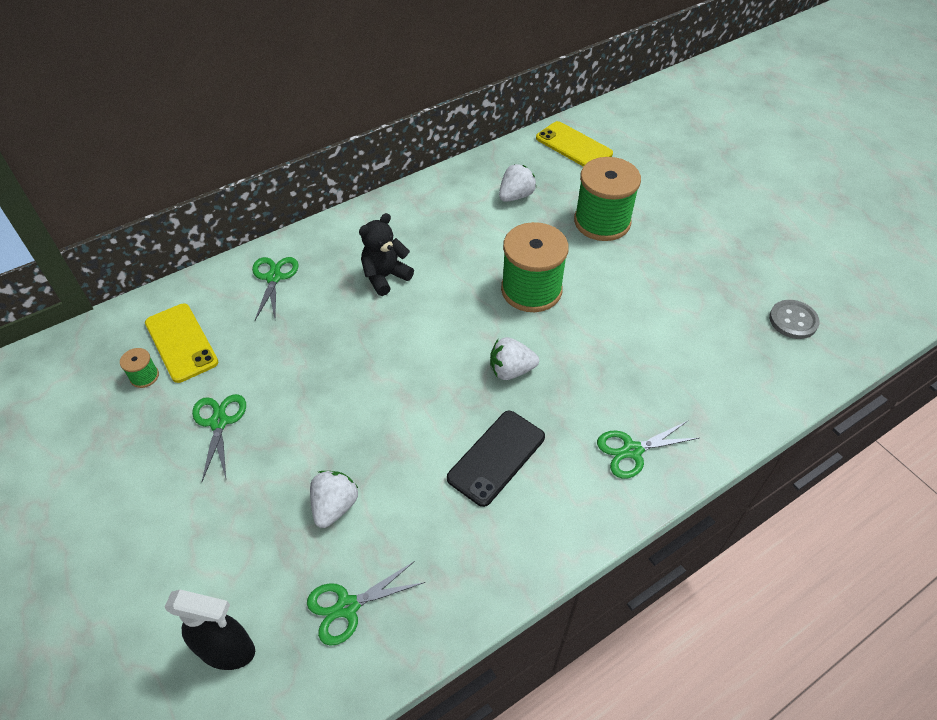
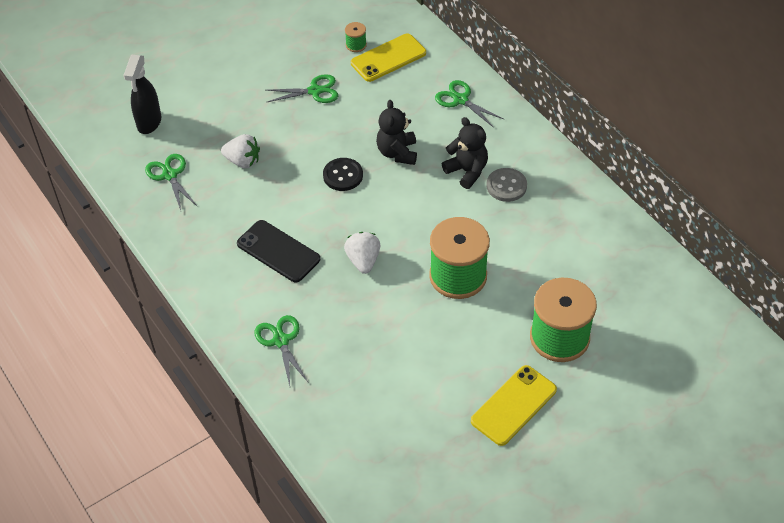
camera: 90 degrees right, 0 degrees up
green scissors [252,257,299,320] -> green scissors turned 135 degrees counterclockwise [435,80,504,128]
white strawberry [499,164,536,202] -> none
yellow phone [536,121,613,167] -> yellow phone moved to [471,365,557,446]
grey button [769,300,820,339] -> grey button moved to [486,168,527,202]
none -> black button [323,158,363,191]
none -> black teddy bear [376,100,417,165]

